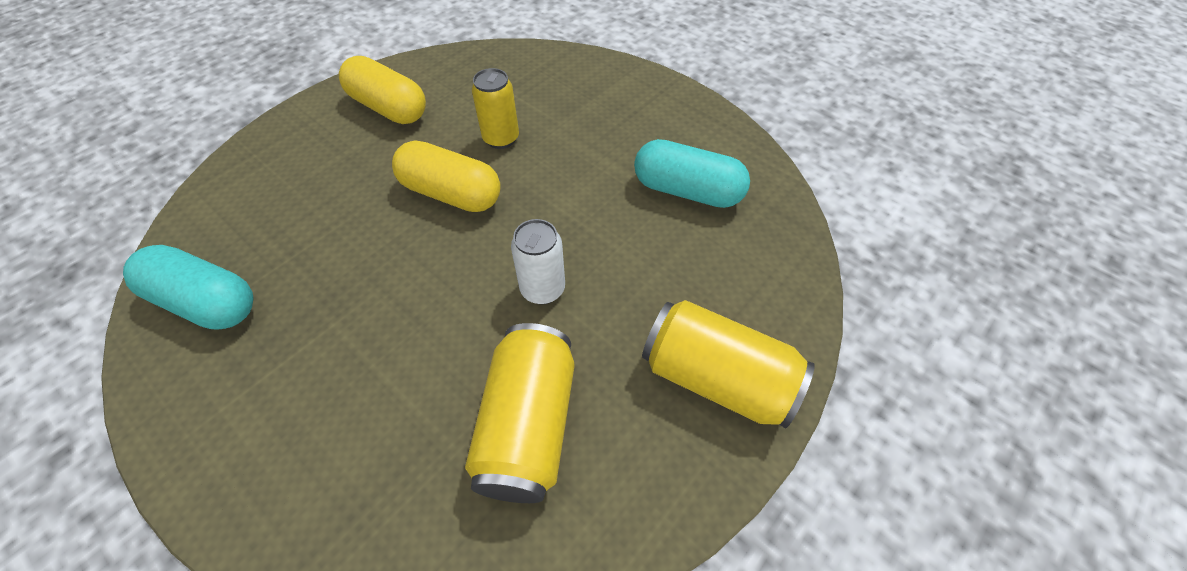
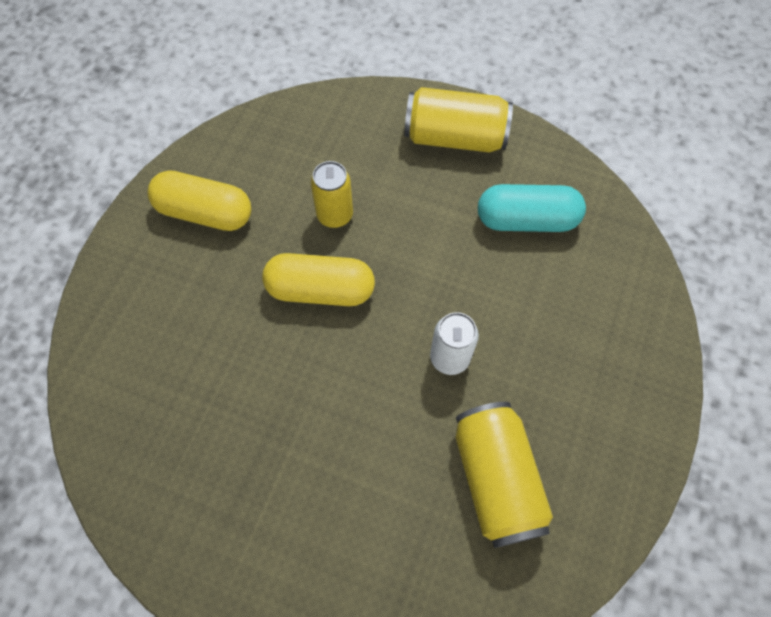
camera: 20 degrees left, 10 degrees up
turquoise capsule [123,245,254,330] -> none
yellow can [642,300,815,429] -> yellow can moved to [404,87,513,153]

